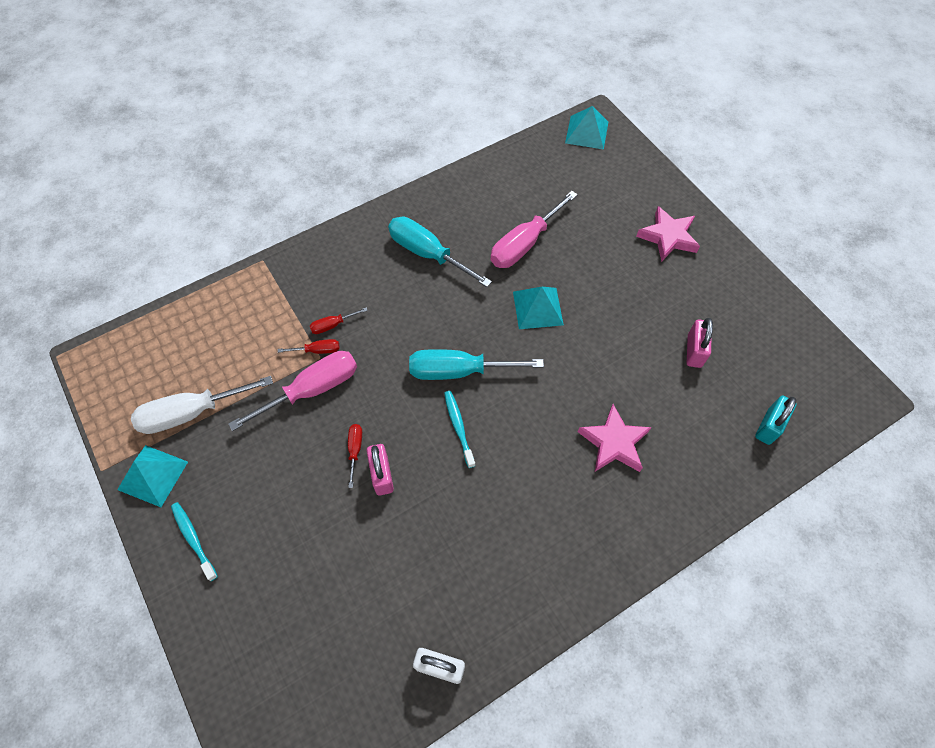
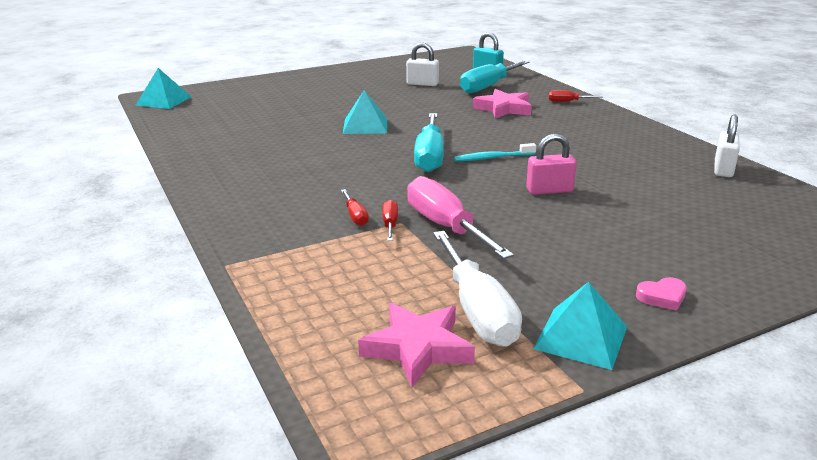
camera: 85 degrees left, 35 degrees down
turquoise toothbrush [171,502,218,581] -> pink heart [636,277,687,311]
red screwdriver [348,424,362,488] -> red screwdriver moved to [549,90,602,102]
turquoise screwdriver [388,217,492,287] -> turquoise screwdriver moved to [460,61,529,93]
pink screwdriver [491,191,578,268] -> none
pink star [636,206,700,262] -> pink star moved to [358,303,475,387]
pink padlock [687,318,713,368] -> white padlock [406,42,439,86]

